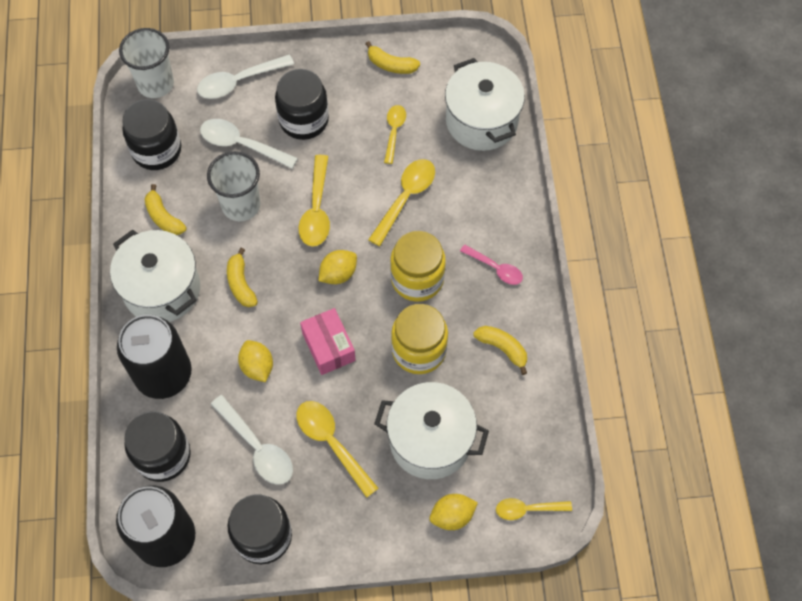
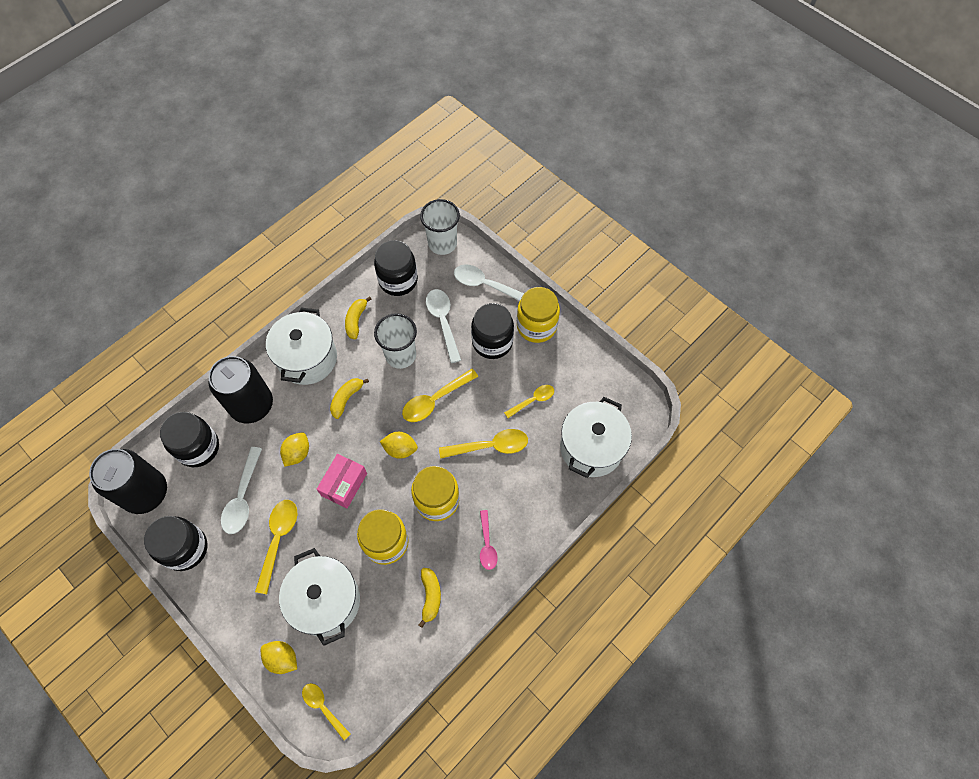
camera: 50 degrees right, 0 degrees up
yellow banana [366,41,420,74] -> none
none -> yellow jar [517,287,560,343]

